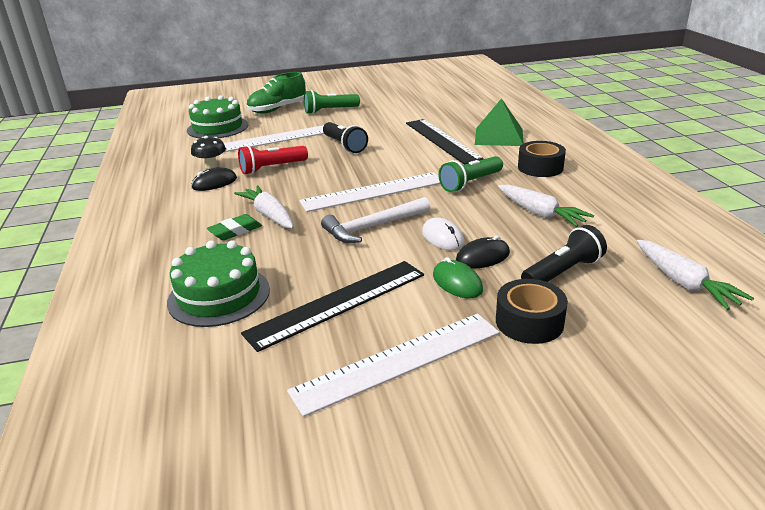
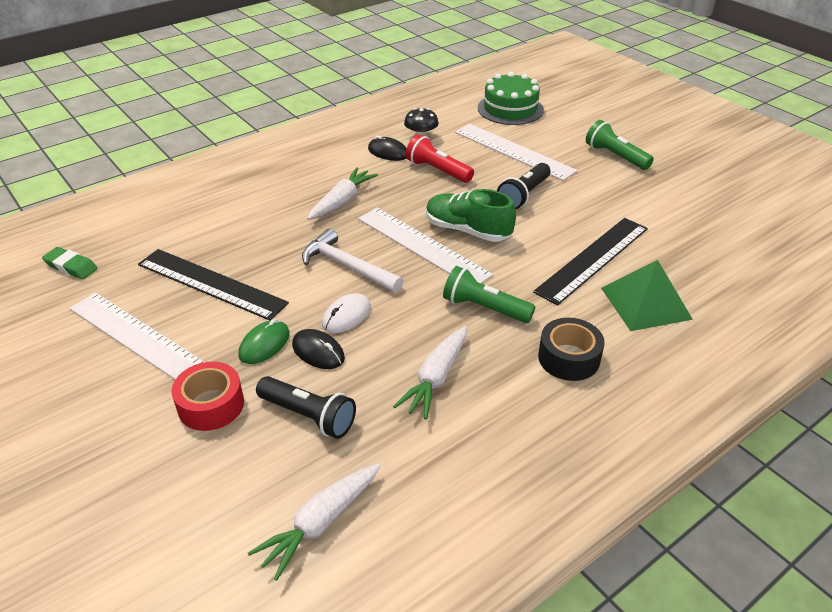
camera: 65 degrees right, 10 degrees up
green cake [167,240,270,327] -> none
green eraser [207,214,262,240] -> green eraser moved to [42,247,98,279]
green shoe [246,72,306,113] -> green shoe moved to [426,189,516,242]
black tape [496,279,568,344] -> red tape [172,362,244,431]

